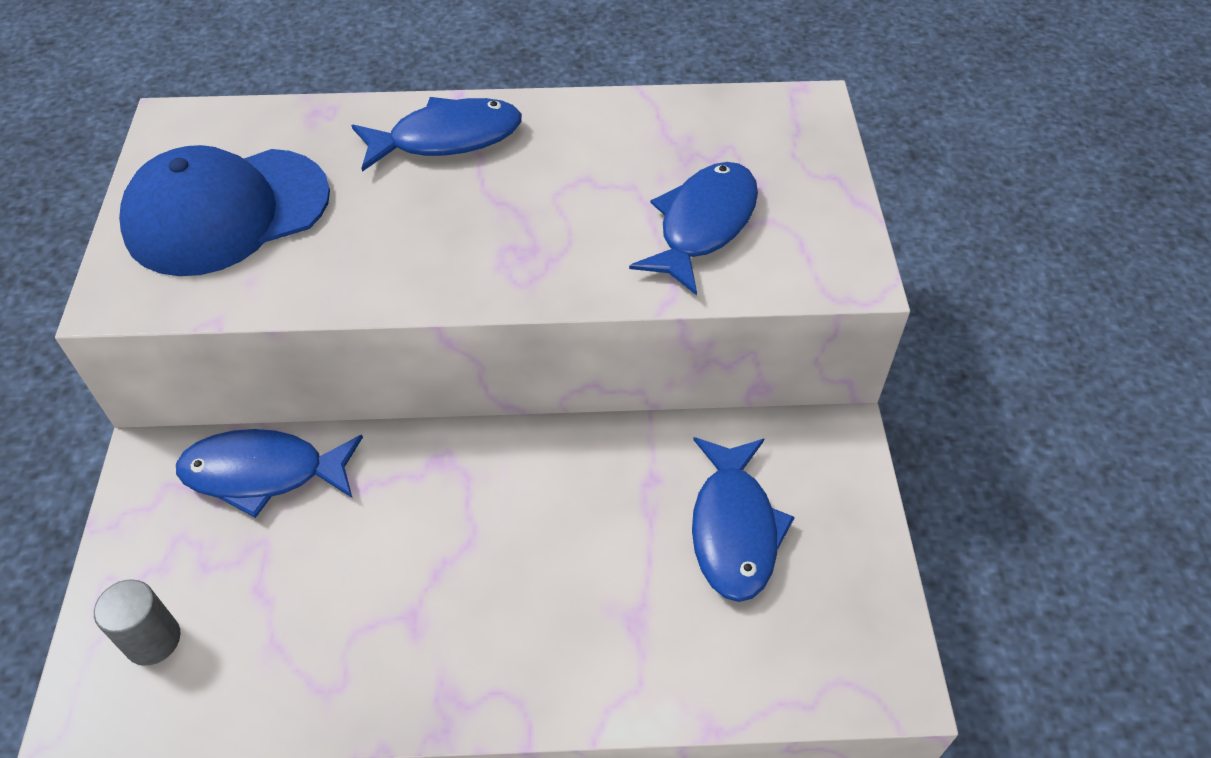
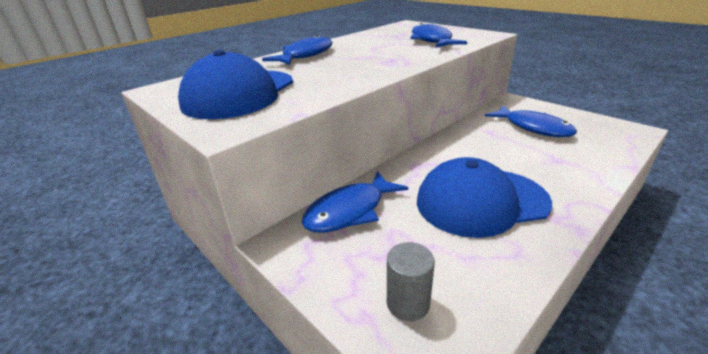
camera: 40 degrees left, 20 degrees down
none -> blue cap [417,157,552,238]

